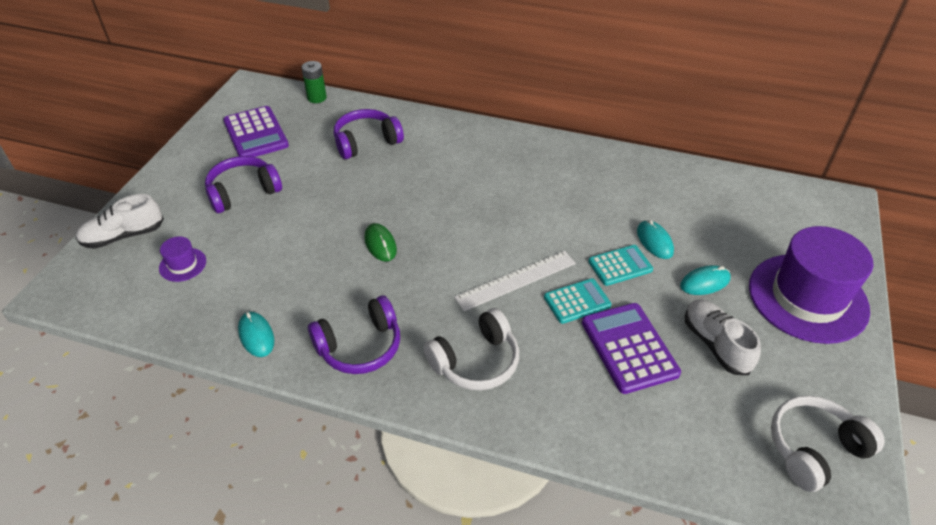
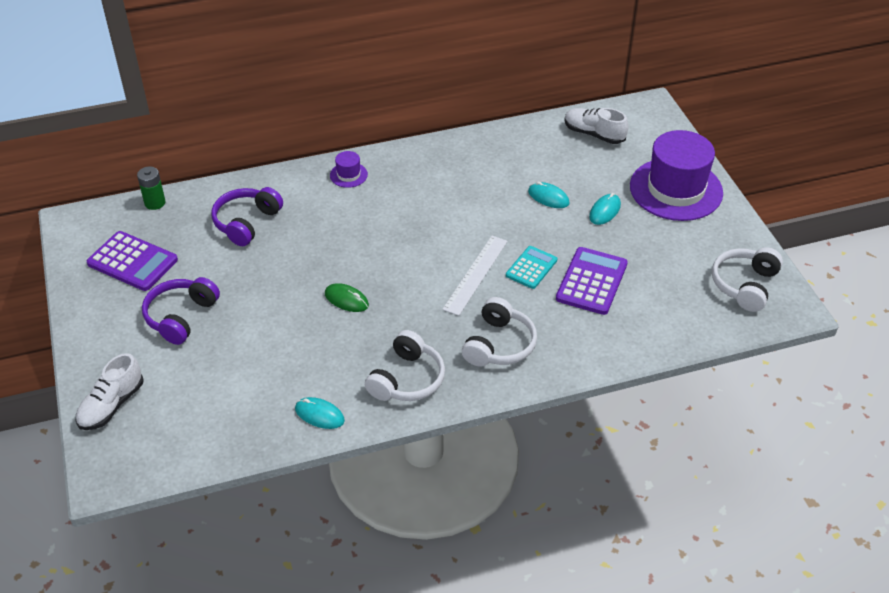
camera: 35 degrees left, 0 degrees up
purple hat [159,237,206,282] -> purple hat moved to [330,151,368,188]
purple headphones [308,295,400,374] -> white headphones [365,330,445,401]
purple calculator [582,303,681,394] -> purple calculator turned 75 degrees clockwise [556,247,628,315]
turquoise calculator [588,245,653,286] -> none
white shoe [685,299,761,375] -> white shoe moved to [564,108,629,144]

